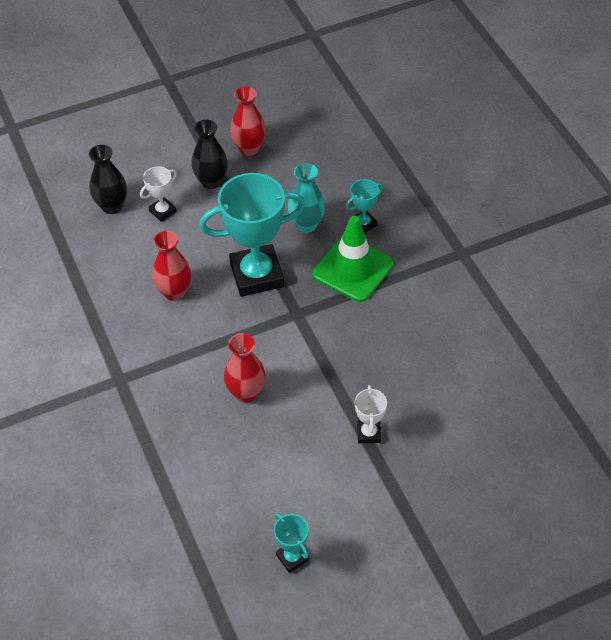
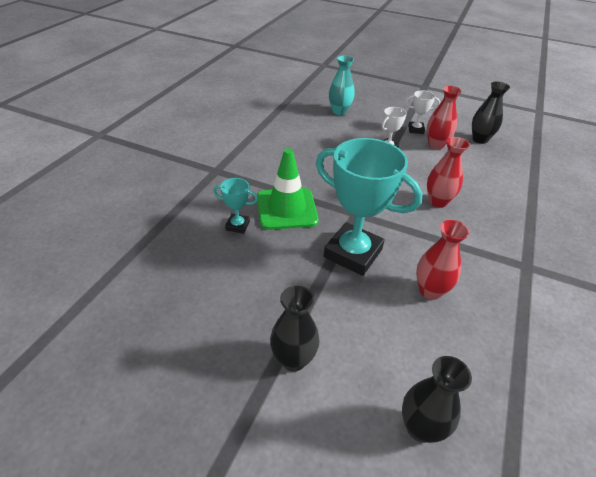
camera: 135 degrees left, 10 degrees down
white trophy [140,166,177,222] -> white trophy moved to [406,90,440,134]
red vase [230,86,266,156] -> red vase moved to [427,86,462,149]
turquoise trophy [274,513,309,573] -> black vase [472,82,510,144]
turquoise vase [288,163,325,233] -> turquoise vase moved to [329,56,355,115]

